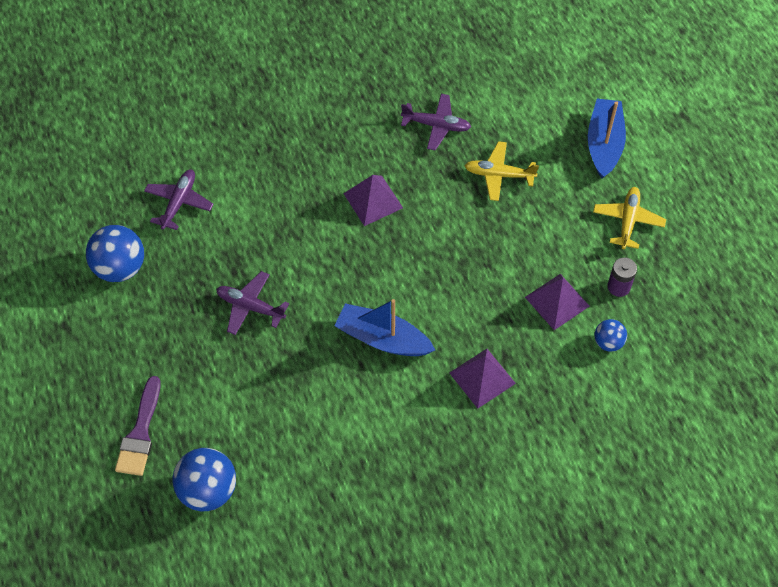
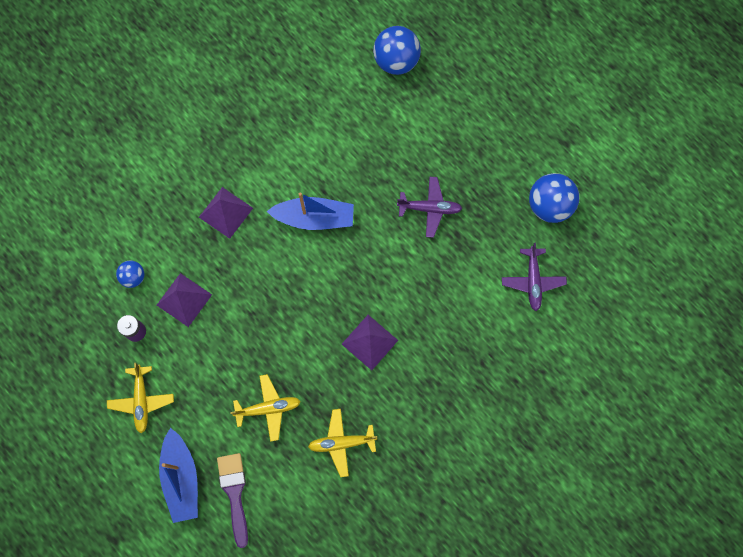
camera: 160 degrees right, 15 degrees up
purple brush [115,376,161,476] -> purple brush moved to [217,453,248,548]
purple plane [401,94,471,150] -> yellow plane [308,409,377,477]

